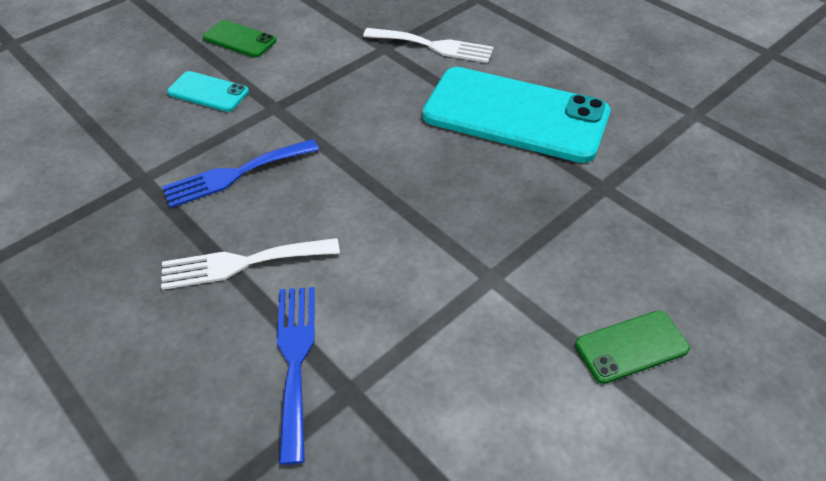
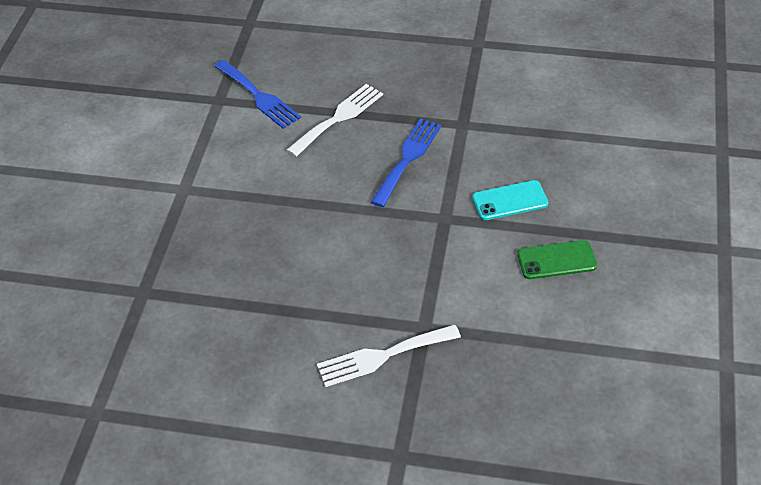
camera: 145 degrees right, 0 degrees up
turquoise phone [422,67,610,163] -> none
green phone [575,311,690,384] -> none

